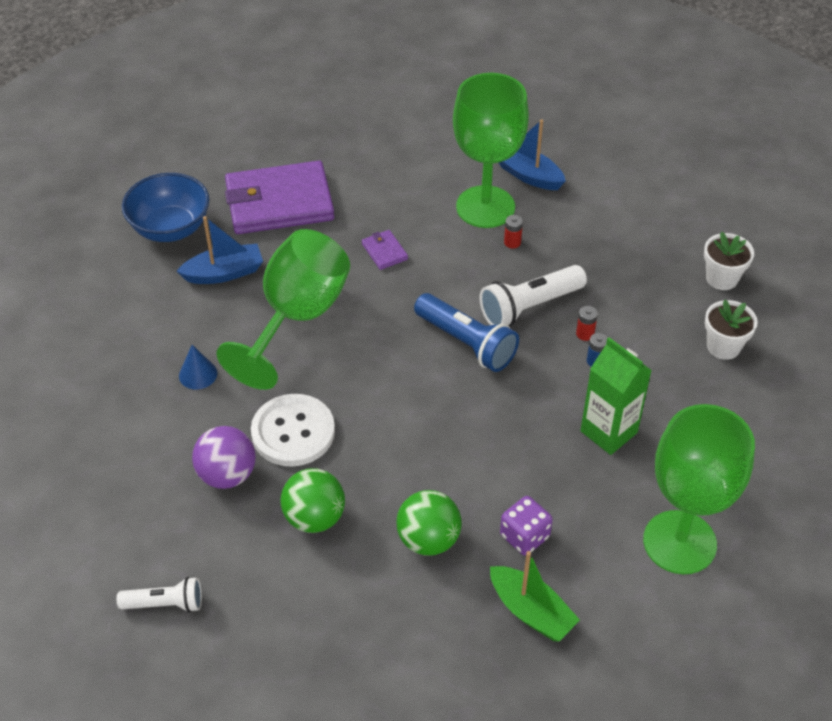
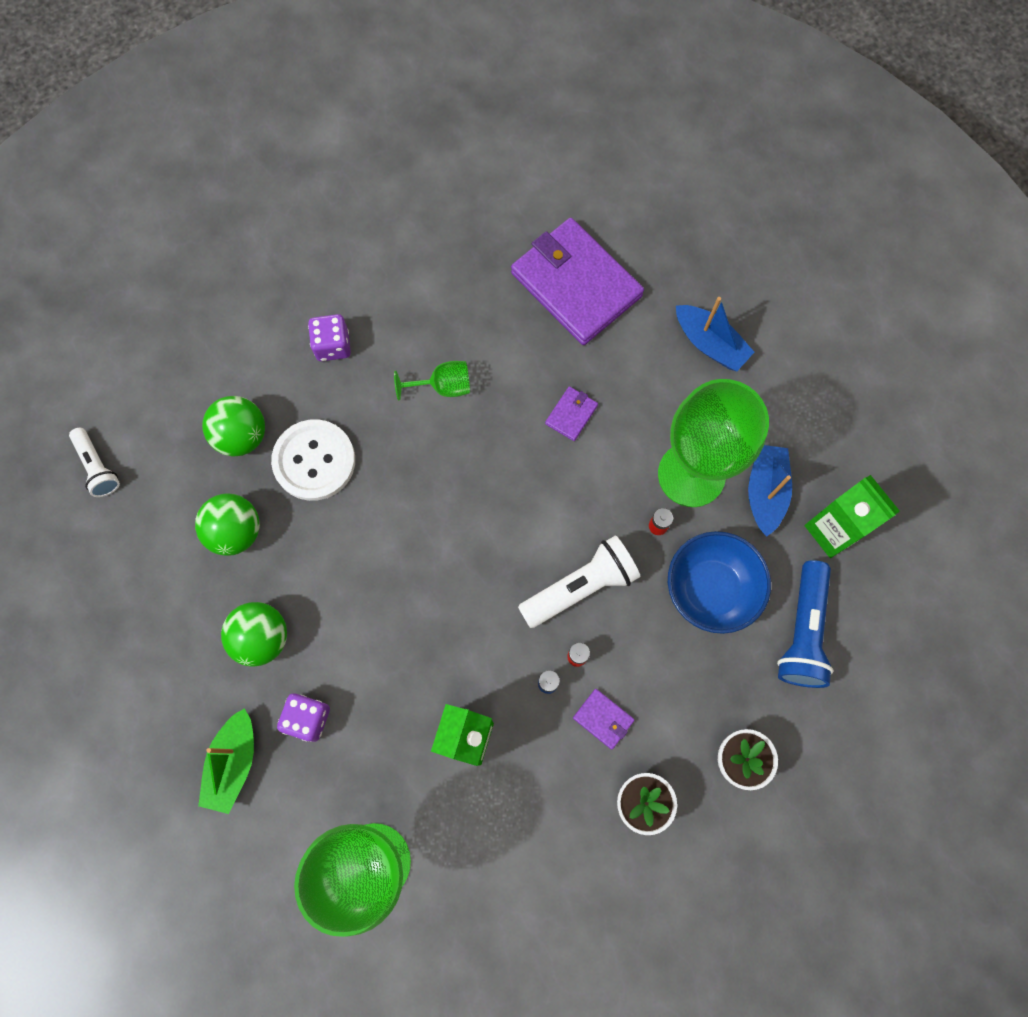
camera: 60 degrees right, 25 degrees up
blue bowl [122,173,209,242] -> blue bowl moved to [668,531,771,634]
blue boat [177,216,263,284] -> blue boat moved to [676,297,754,371]
blue cone [179,345,217,390] -> purple dice [308,314,351,361]
purple ball [192,426,256,489] -> green ball [202,396,265,456]
green goblet [216,229,350,390] -> green goblet [394,361,470,400], size x0.44
blue flashlight [414,293,519,372] -> blue flashlight moved to [777,560,833,688]
white flashlight [479,265,587,327] -> white flashlight turned 120 degrees clockwise [518,535,641,628]
none -> purple wallet [573,689,635,750]
none -> green carton [805,475,900,558]

